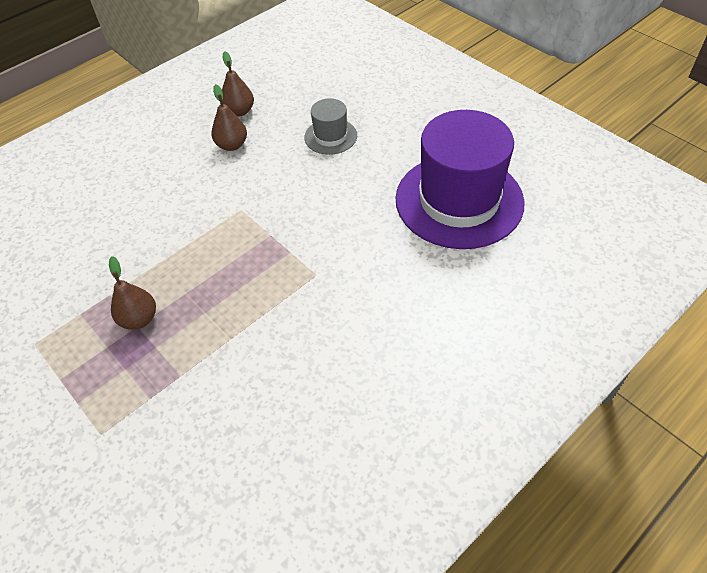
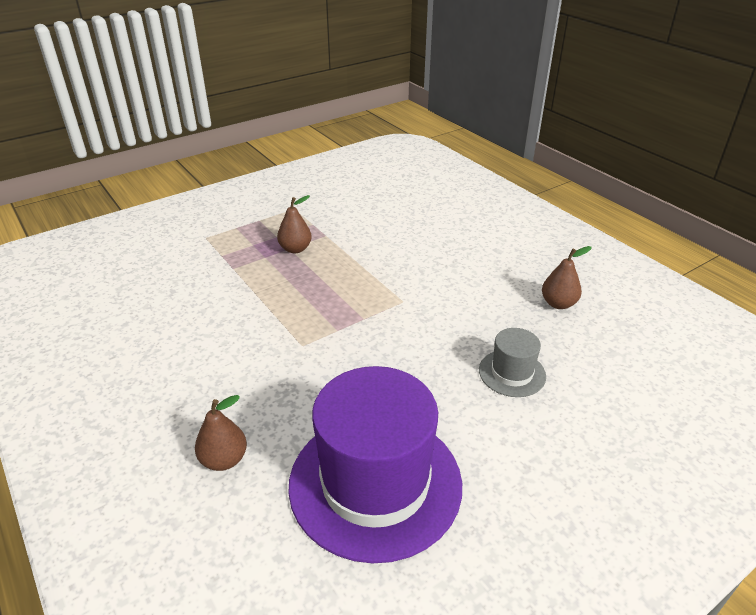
camera: 95 degrees right, 15 degrees down
brown pear [211,84,247,151] -> brown pear moved to [195,395,247,471]

